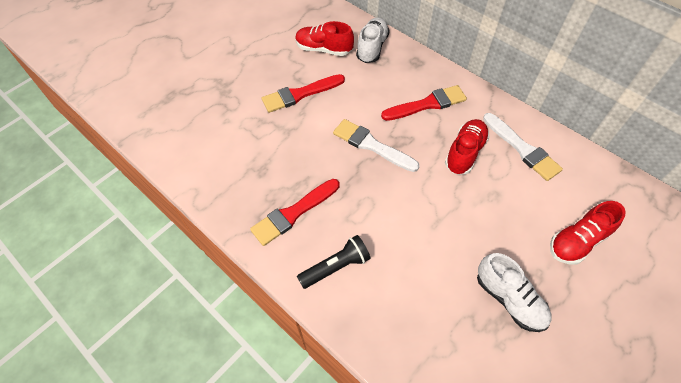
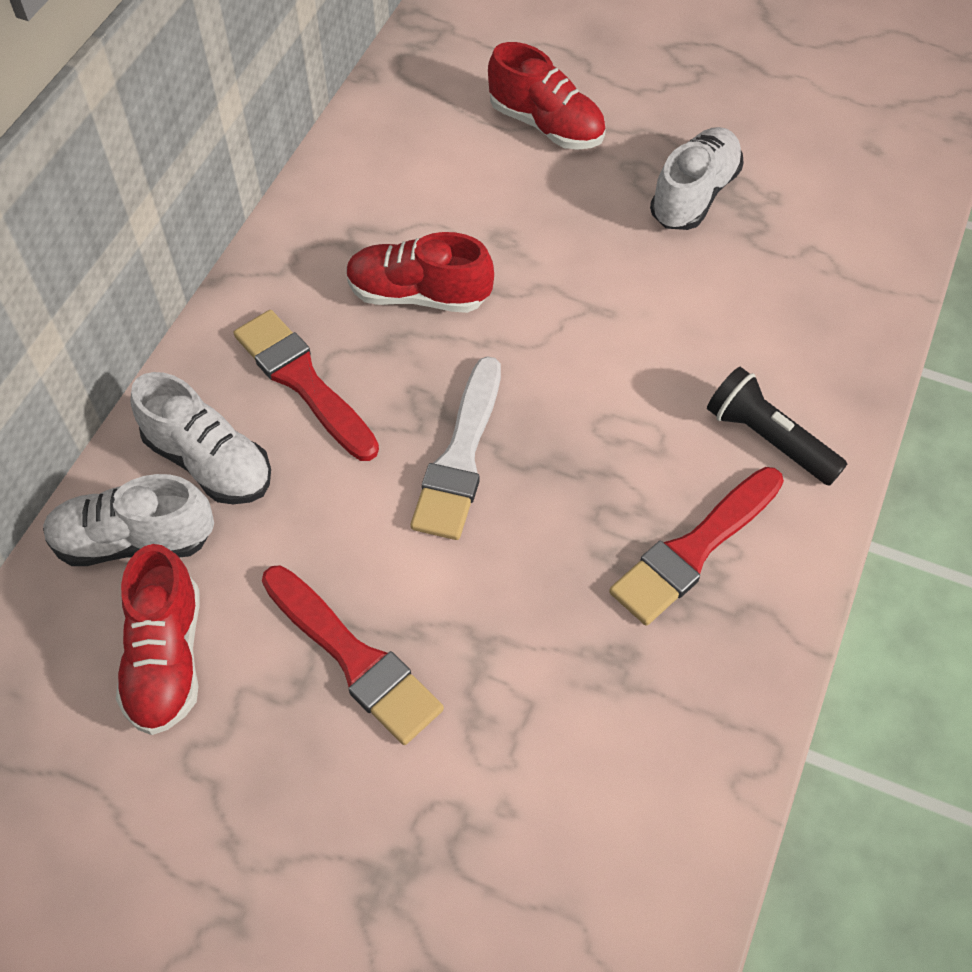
camera: 110 degrees left, 0 degrees up
red brush [250,179,339,246] -> red brush turned 105 degrees clockwise [609,467,784,626]
white brush [483,113,563,181] -> none
none -> white shoe [131,372,271,504]

